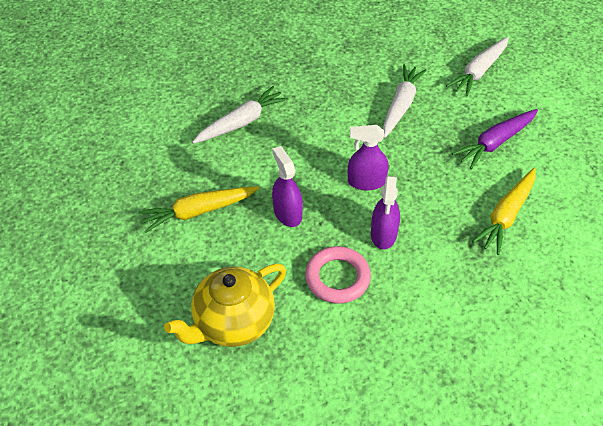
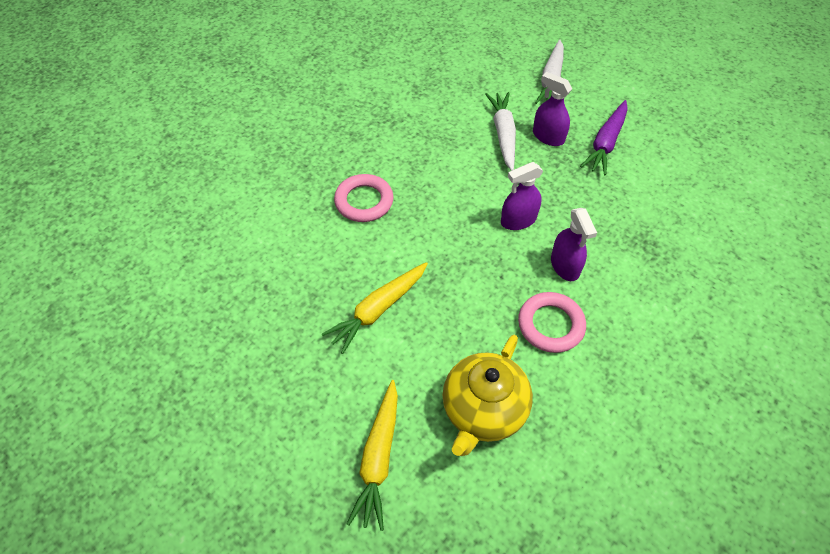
camera: 25 degrees left, 5 degrees up
white carrot [192,86,288,144] -> pink ring [334,174,394,222]
purple spray bottle [272,146,303,227] -> purple spray bottle moved to [533,72,572,146]
yellow carrot [472,168,536,255] -> yellow carrot moved to [347,380,398,531]

